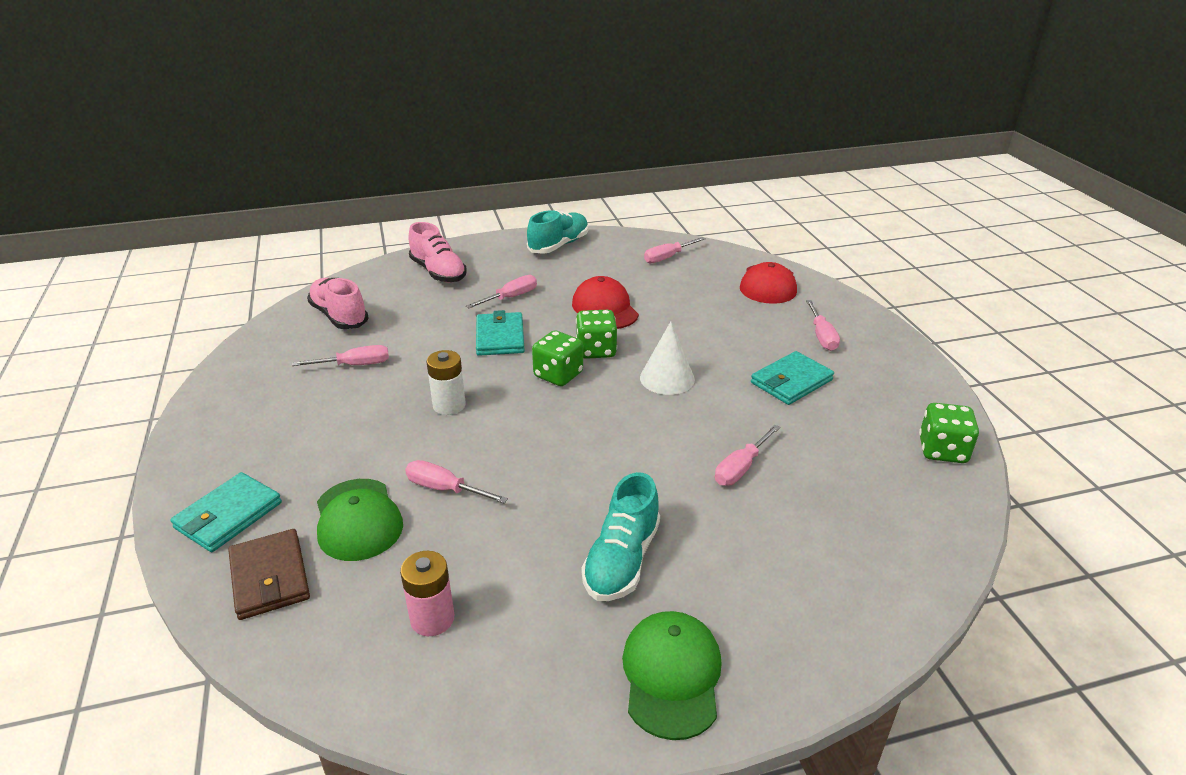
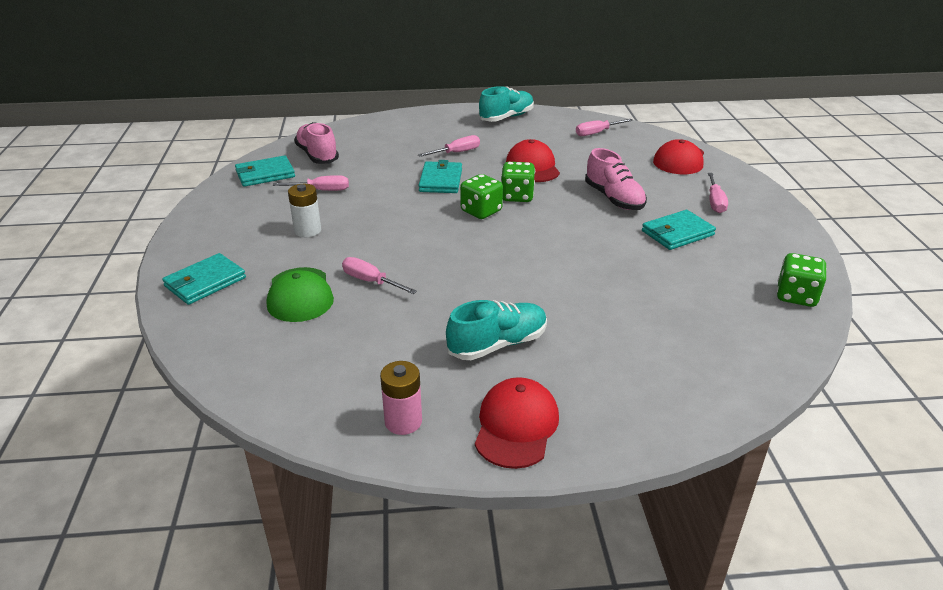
camera: 10 degrees right, 0 degrees up
brown wallet [228,529,310,620] -> none
pink battery [400,551,454,636] -> pink battery moved to [380,361,422,435]
pink shoe [409,222,467,283] -> pink shoe moved to [585,148,647,210]
white battery [426,350,466,415] -> white battery moved to [288,184,321,237]
turquoise shoe [581,472,660,601] -> turquoise shoe turned 150 degrees counterclockwise [446,300,547,360]
green cap [622,611,721,740] -> red cap [475,377,559,469]
white cone [640,321,695,395] -> none
pink screwdriver [715,425,780,486] -> none
none -> turquoise wallet [235,155,295,187]

